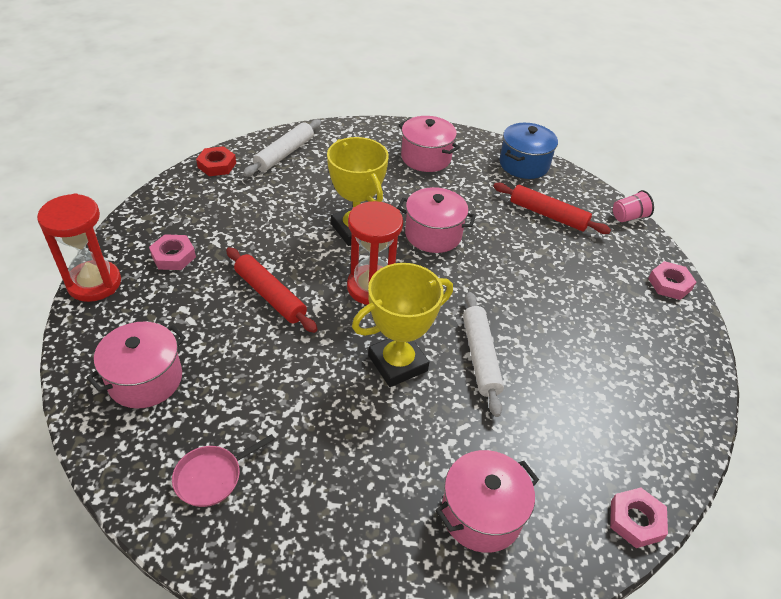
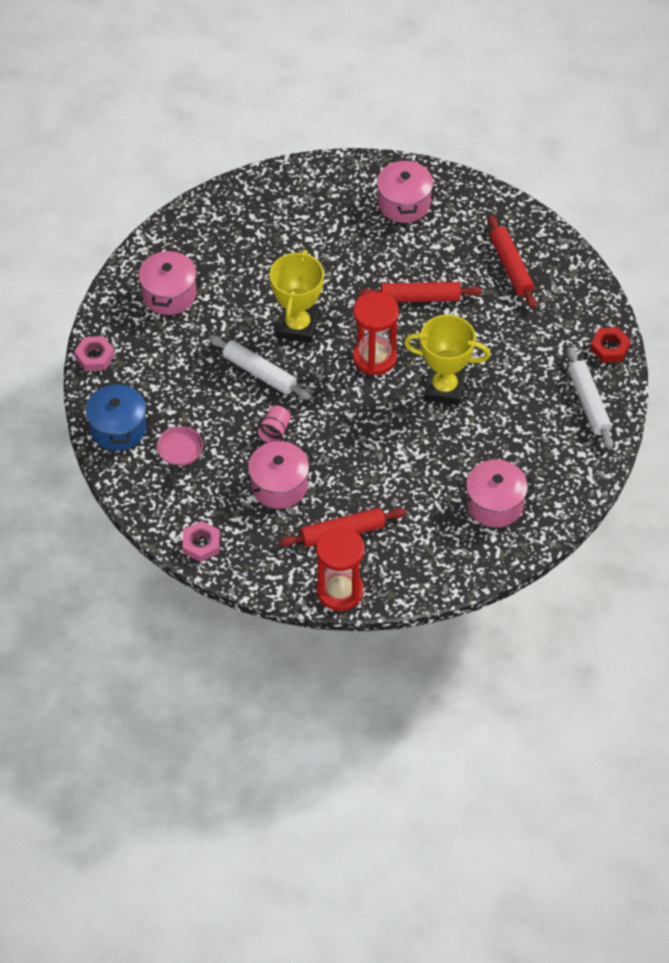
camera: 135 degrees right, 10 degrees up
red hourglass [37,193,121,302] -> red hourglass moved to [316,526,364,611]
pink nut [149,234,196,270] -> red rolling pin [488,215,536,308]
pink pan [172,434,275,507] -> pink pan moved to [157,426,203,489]
pink pot [397,187,476,253] -> pink pot moved to [242,441,315,509]
blue pot [499,123,558,179] -> blue pot moved to [86,381,146,451]
pink cup [613,190,654,222] -> pink cup moved to [256,406,291,443]

